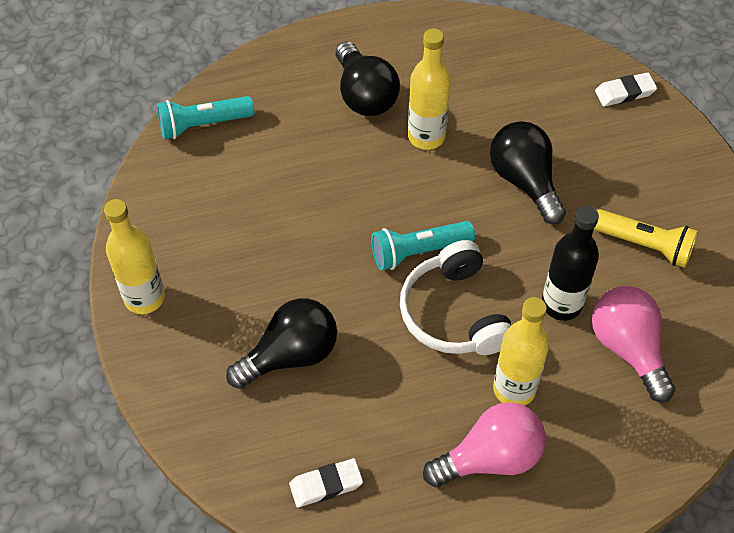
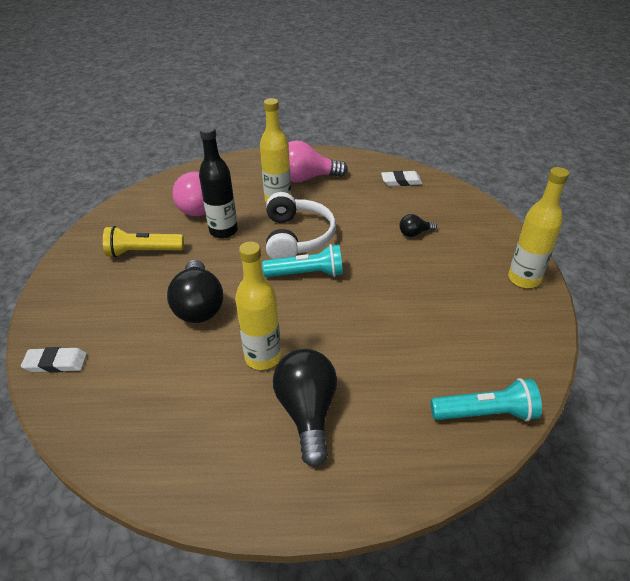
camera: 165 degrees left, 15 degrees down
black light bulb [226,298,337,389] -> black light bulb [399,214,437,237], size x0.49
yellow flashlight [594,209,698,268] -> yellow flashlight turned 45 degrees counterclockwise [103,226,184,257]

